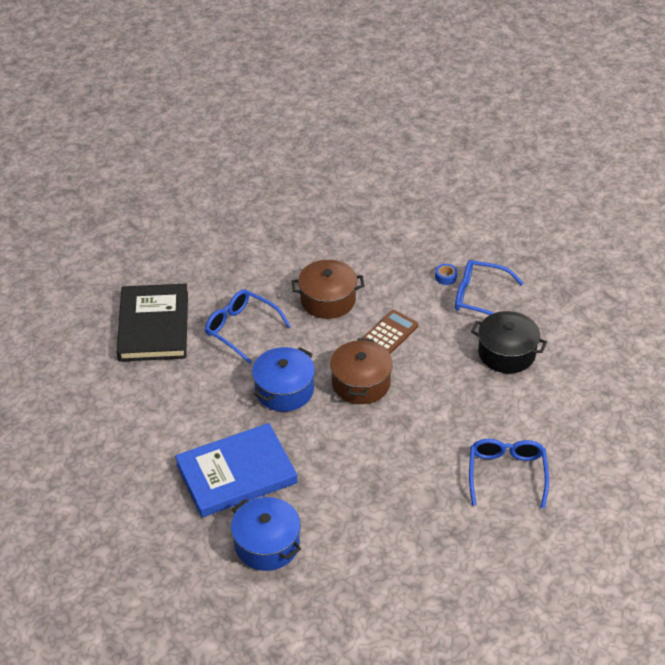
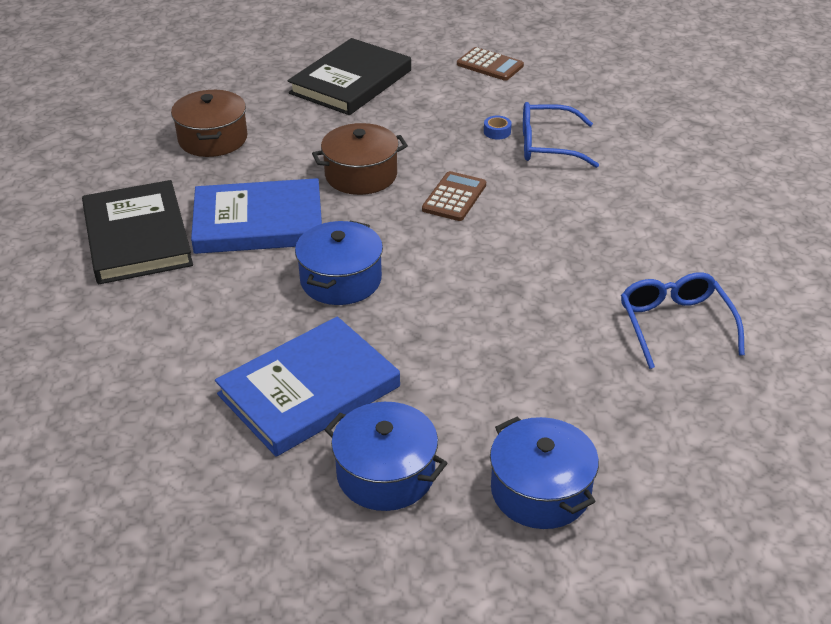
camera: 15 degrees left, 5 degrees down
blue glasses [205,289,291,364] -> blue book [191,178,322,254]
brown pot [330,338,393,404] -> brown pot moved to [171,90,247,157]
black pot [471,311,547,374] -> none
none -> black book [288,38,411,115]
none -> brown calculator [457,47,524,81]
none -> blue pot [490,417,599,529]

